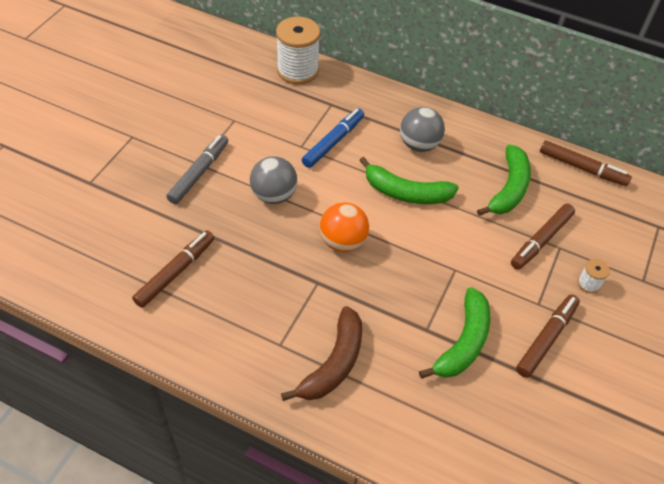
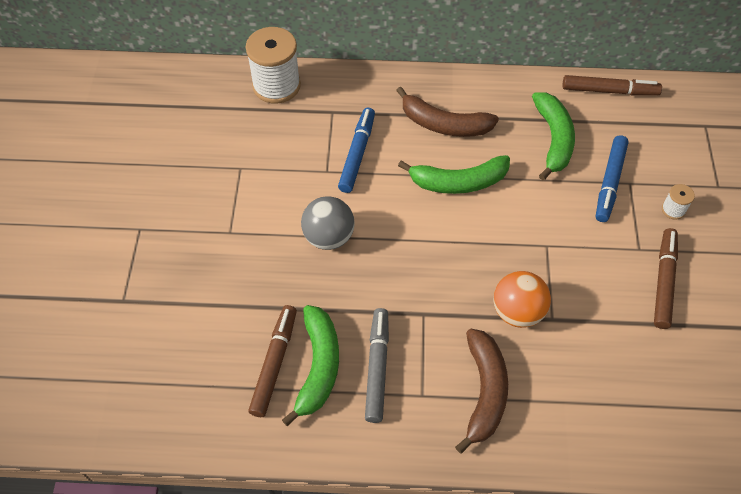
camera: 20 degrees left, 5 degrees up
grey marker [166,134,228,204] -> grey marker moved to [365,308,389,423]
orange ball [320,203,369,252] -> orange ball moved to [493,271,551,328]
grey ball [400,107,445,152] -> brown banana [396,87,499,137]
green banana [419,287,490,379] -> green banana moved to [282,305,339,426]
brown marker [511,204,575,270] -> blue marker [596,135,629,222]

